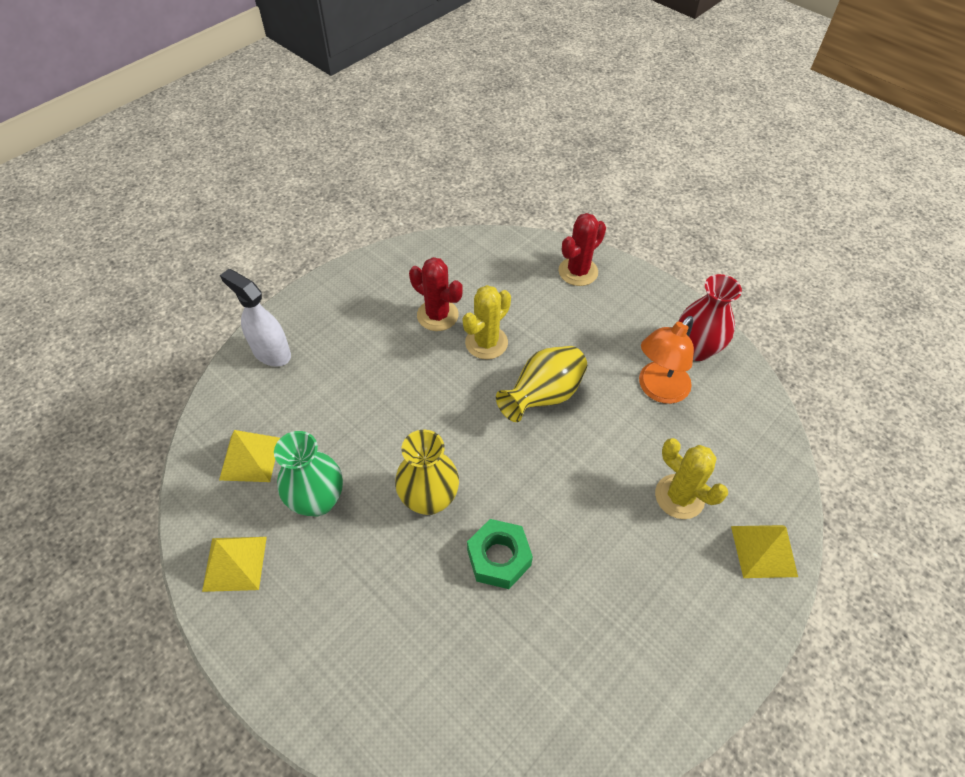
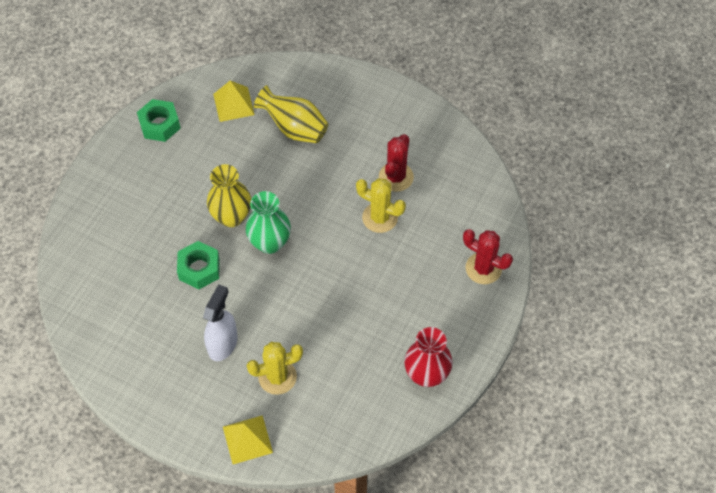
camera: 75 degrees right, 5 degrees up
yellow pyramid [202,537,267,592] -> green nut [137,99,181,142]
white spray bottle [220,269,291,367] -> white spray bottle moved to [203,284,238,361]
green vase [274,431,343,516] -> green vase moved to [246,191,291,254]
yellow vase [496,346,587,422] -> yellow vase moved to [253,85,329,143]
orange lamp [639,316,694,404] -> none
yellow cactus [655,438,728,519] -> yellow cactus turned 45 degrees clockwise [247,342,303,395]

